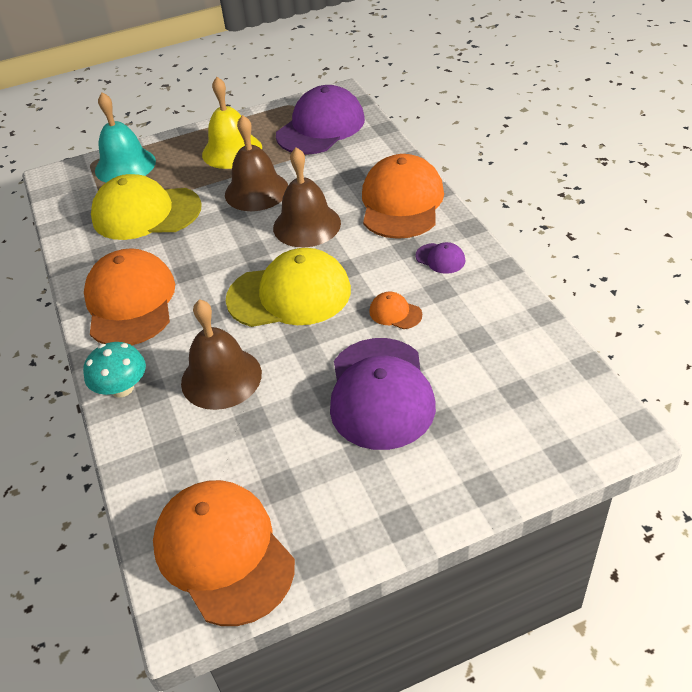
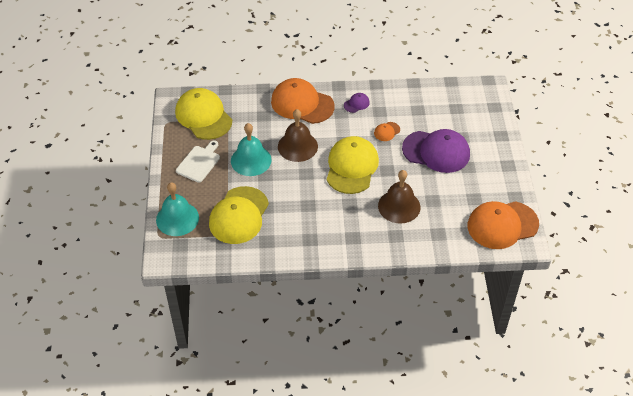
camera: 75 degrees left, 5 degrees up
turquoise mushroom [83,342,146,397] -> none
orange cap [84,248,175,345] -> none
yellow bell [202,77,262,169] -> white cutting board [176,140,220,183]
brown bell [225,115,288,211] -> turquoise bell [231,123,272,176]
purple cap [276,85,365,155] -> yellow cap [175,88,232,140]

